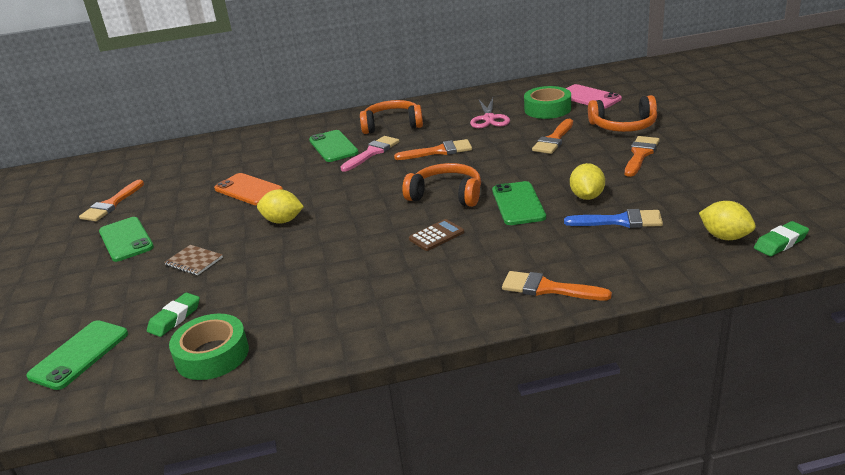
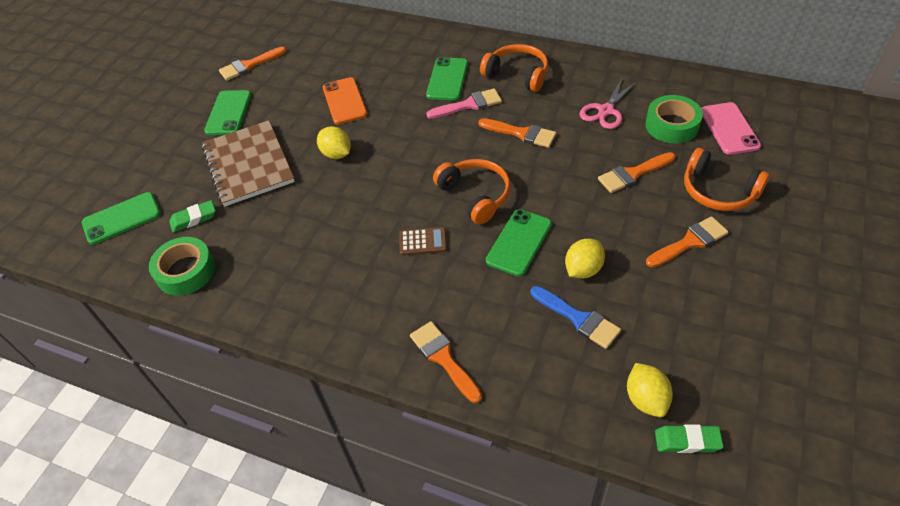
camera: 35 degrees right, 20 degrees up
brown notebook [164,245,223,275] -> brown notebook [202,120,295,207], size x2.35

